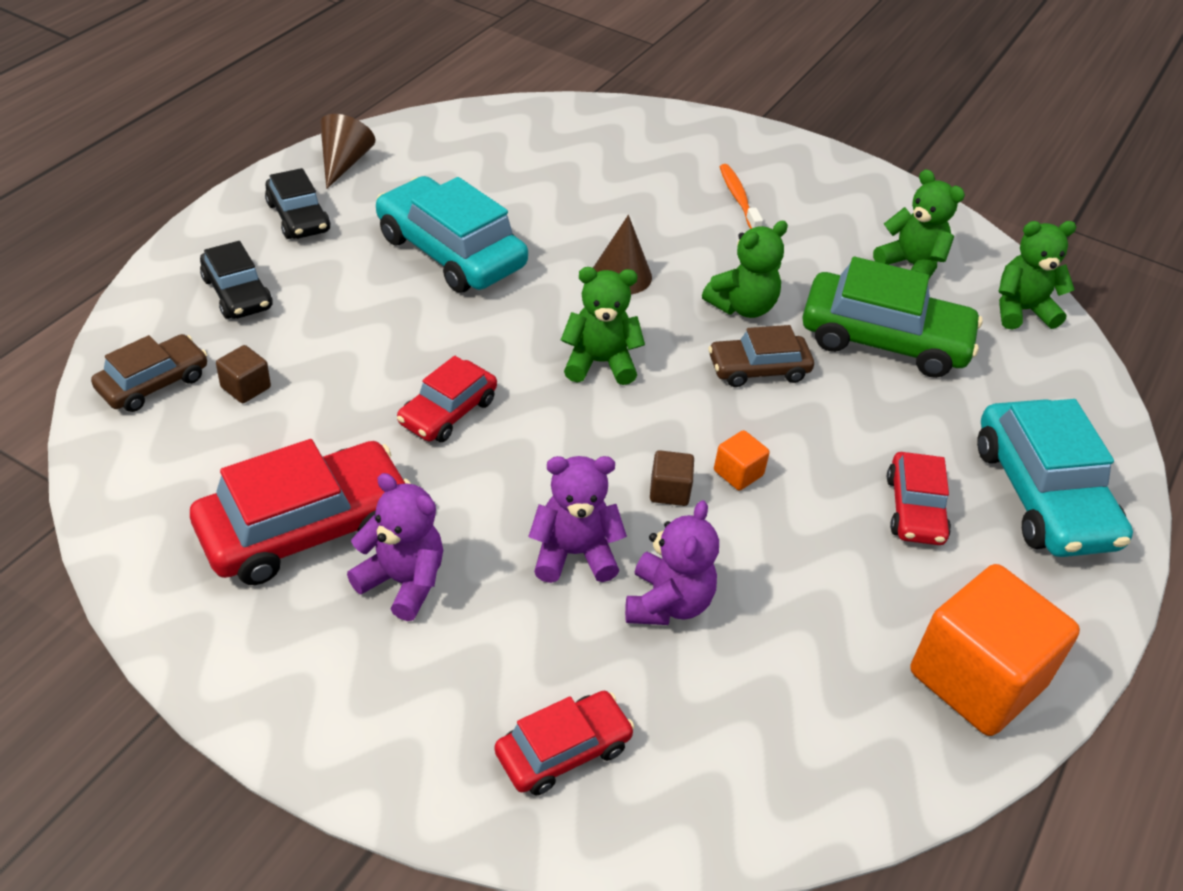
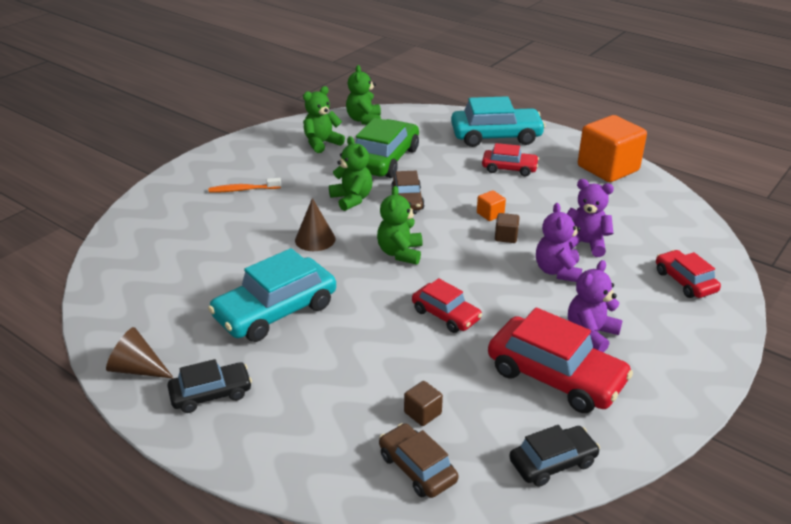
camera: 80 degrees left, 10 degrees down
red car [190,439,411,585] -> red car turned 150 degrees clockwise [488,307,633,413]
black car [200,241,273,319] -> black car moved to [509,425,600,487]

